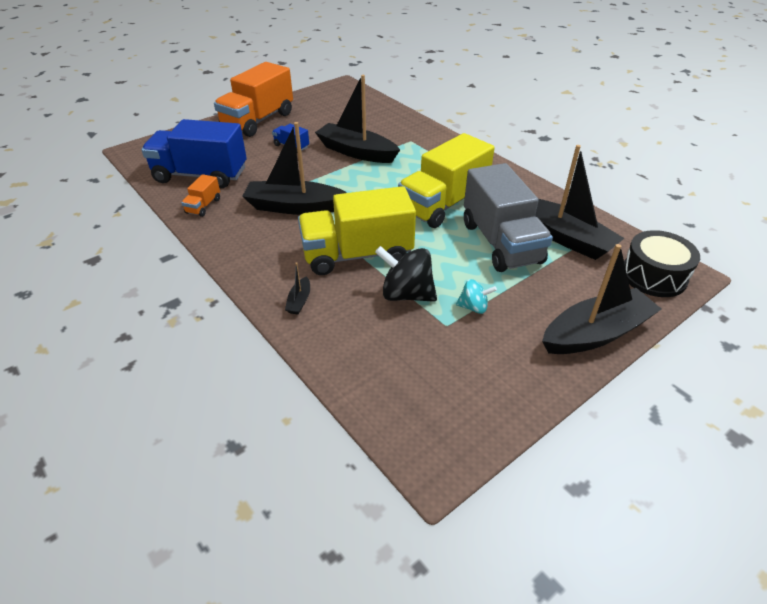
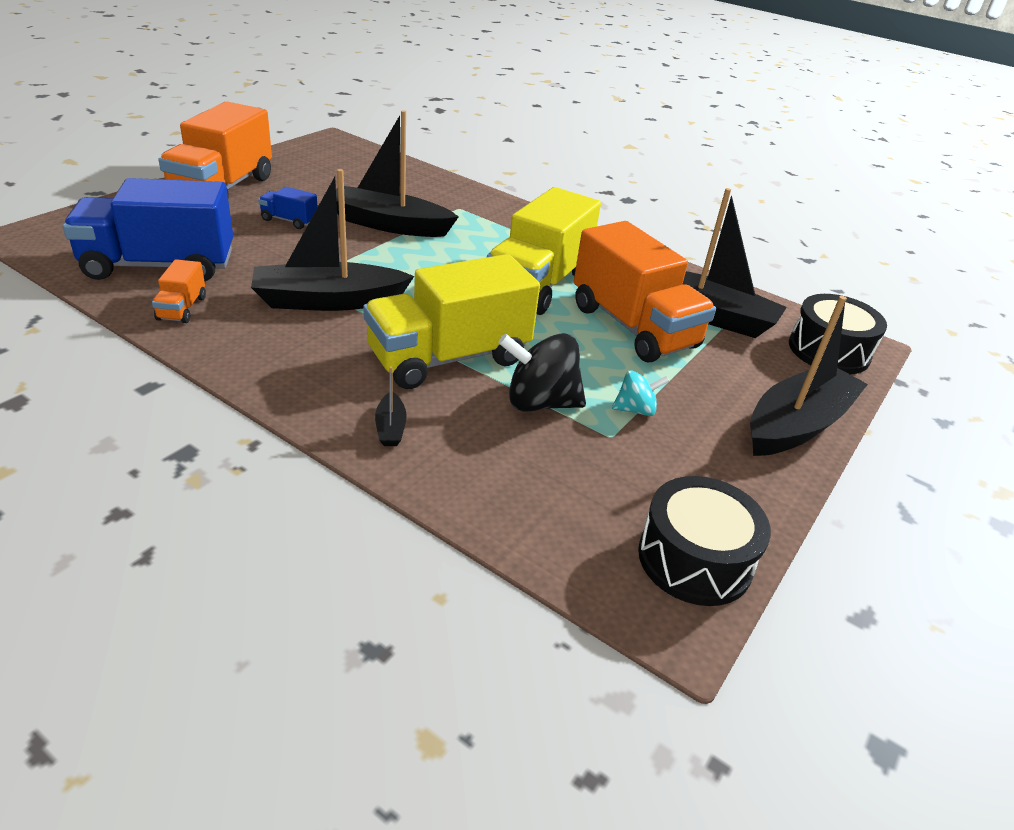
camera: 20 degrees left, 5 degrees down
grey truck [464,163,553,272] -> orange truck [574,221,716,362]
none -> black drum [638,476,771,606]

